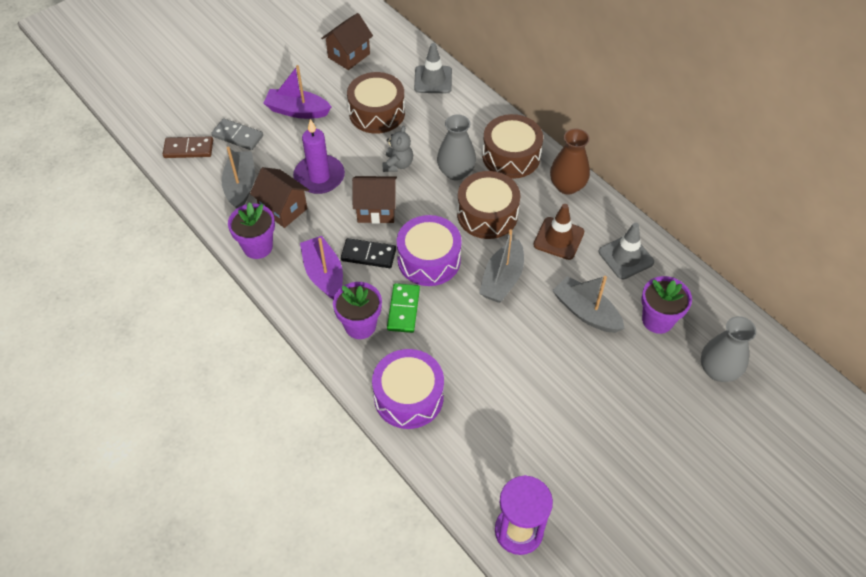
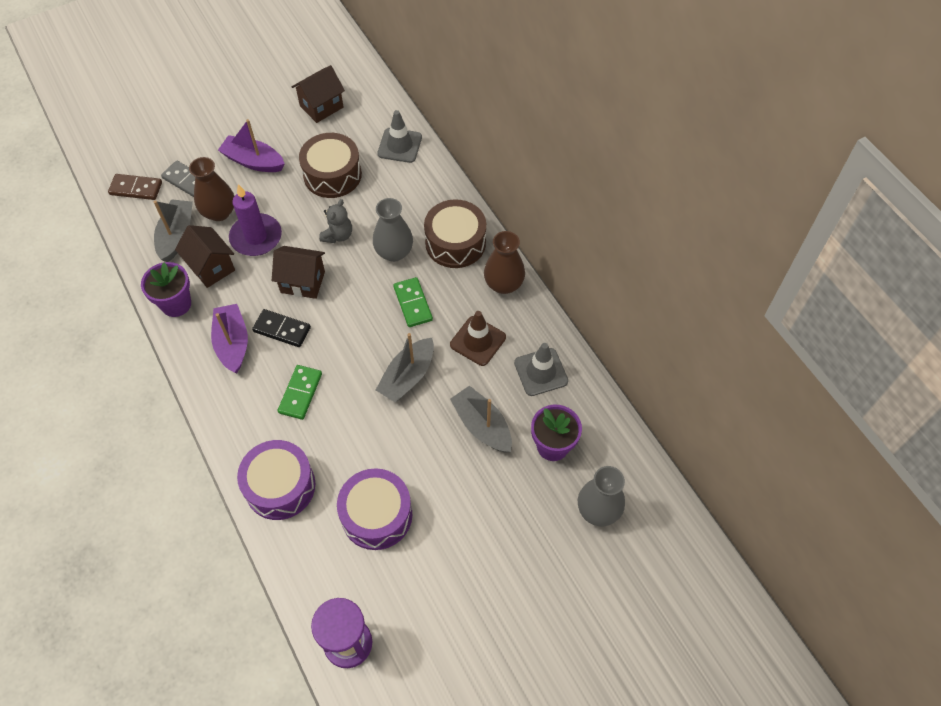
camera: 10 degrees right, 5 degrees up
purple flower pot [333,282,382,339] -> none
purple drum [397,215,462,286] -> purple drum moved to [337,468,412,550]
brown drum [457,171,520,239] -> green domino [393,277,433,327]
none -> brown vase [189,157,234,221]

